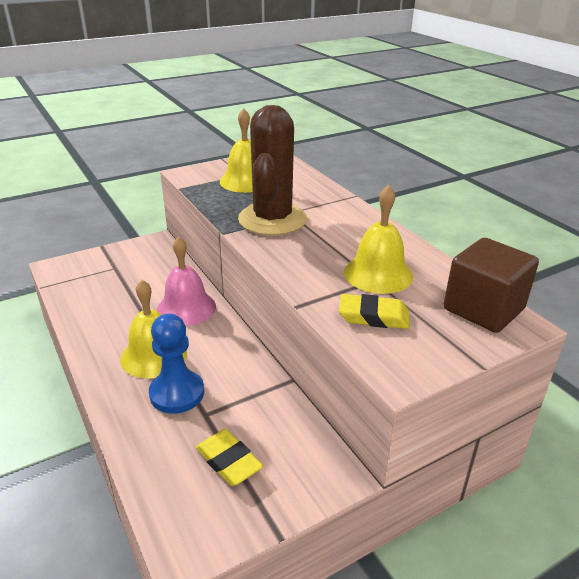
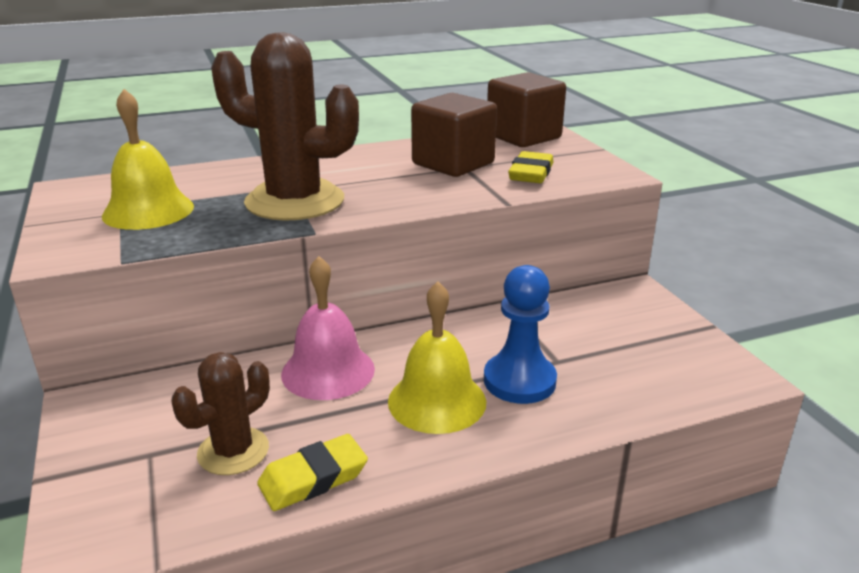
camera: 80 degrees left, 5 degrees down
yellow eraser [196,429,263,486] -> yellow eraser moved to [257,434,368,511]
yellow bell [344,185,413,294] -> brown cube [411,93,497,177]
none -> brown cactus [171,352,270,475]

